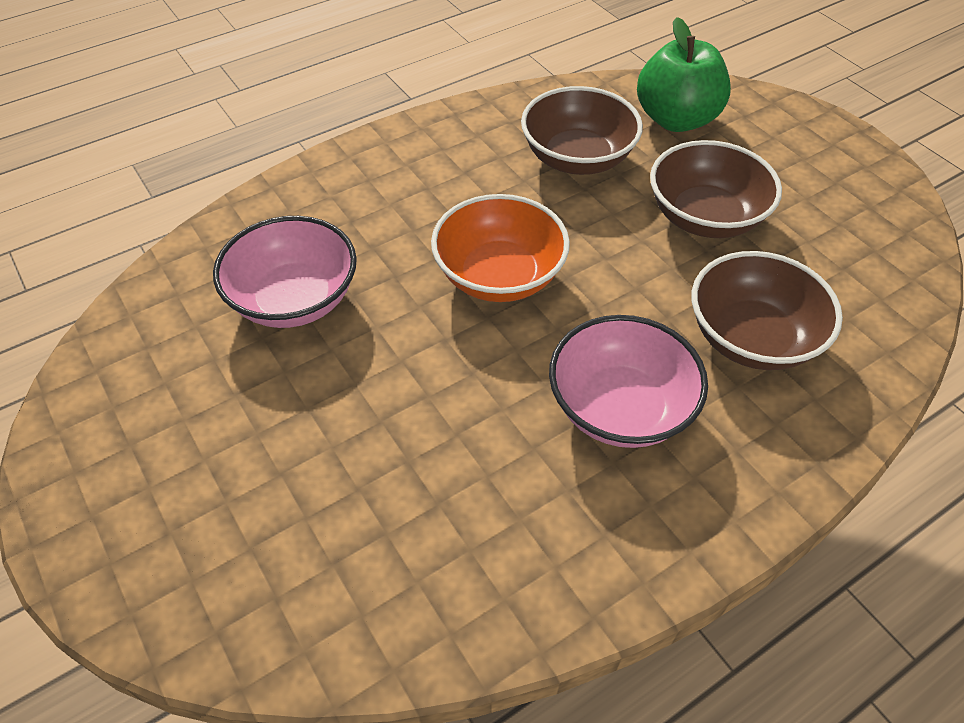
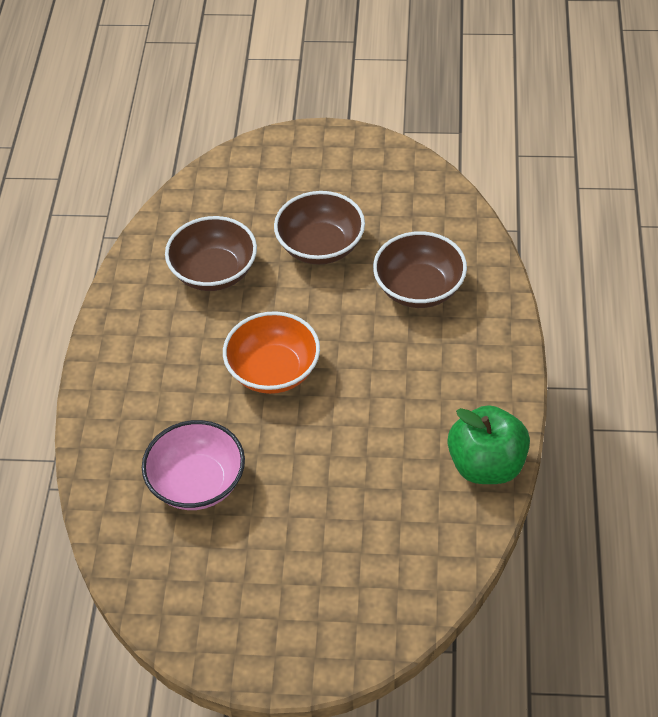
camera: 50 degrees left, 0 degrees up
pink bowl [549,315,708,448] -> none
green apple [637,17,731,132] -> green apple moved to [447,405,530,484]

